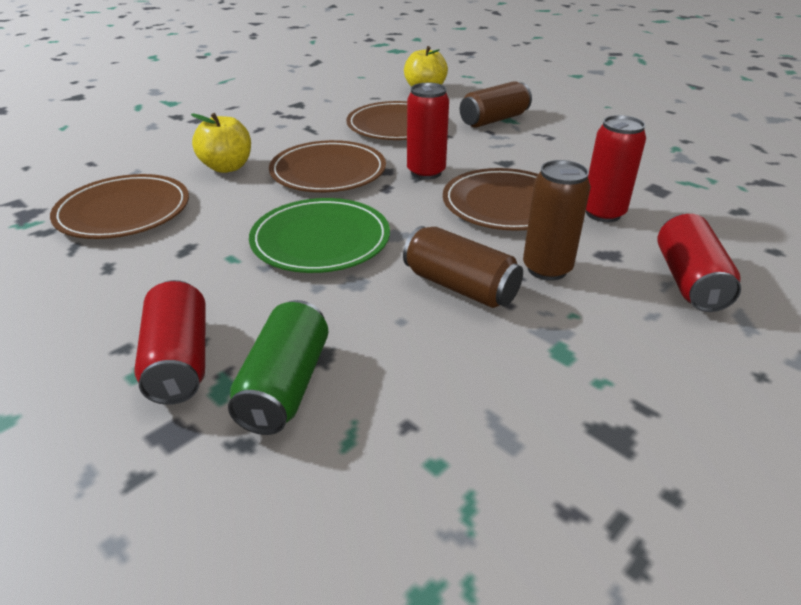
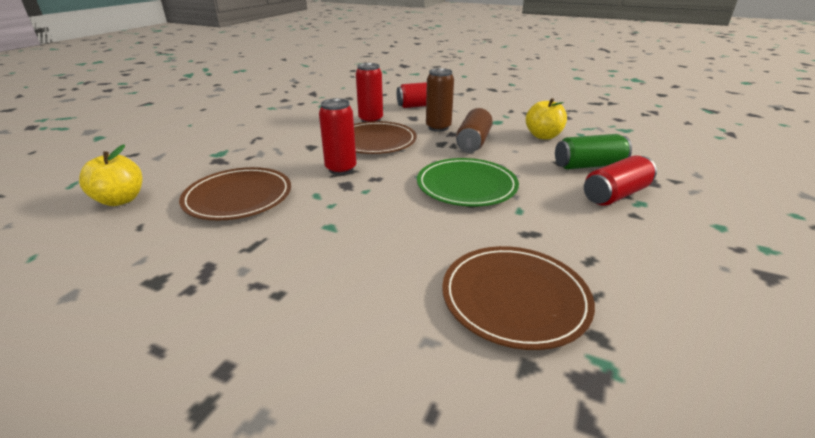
camera: 110 degrees left, 5 degrees down
yellow apple [191,113,251,173] -> yellow apple moved to [526,98,567,140]
brown plate [269,140,386,192] -> none
brown can [460,81,532,128] -> none

